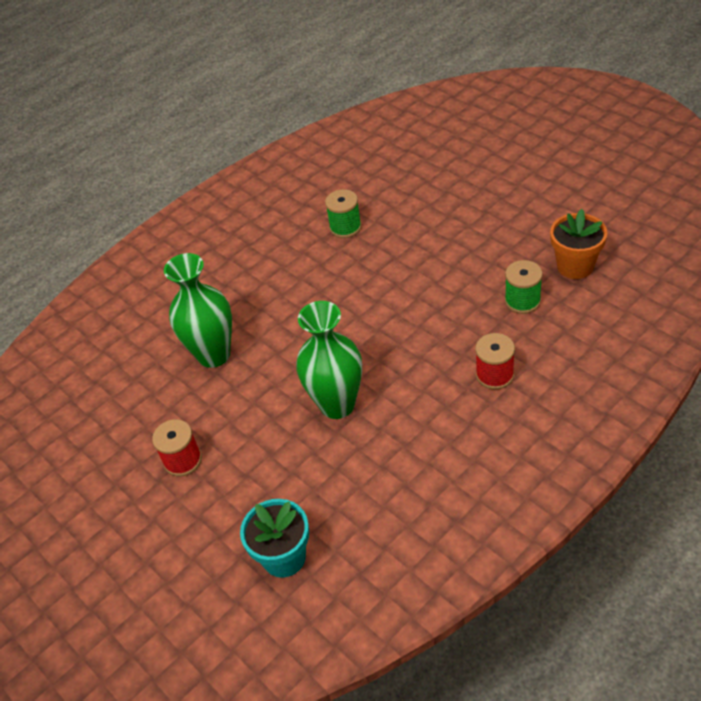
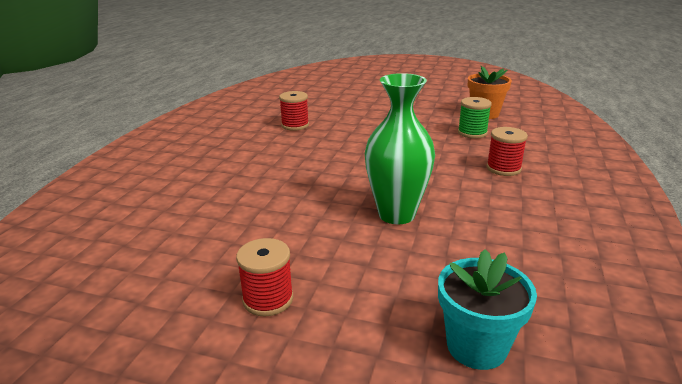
camera: 35 degrees left, 20 degrees down
green vase [164,253,232,368] -> none
green spool [325,189,362,238] -> red spool [279,91,309,131]

